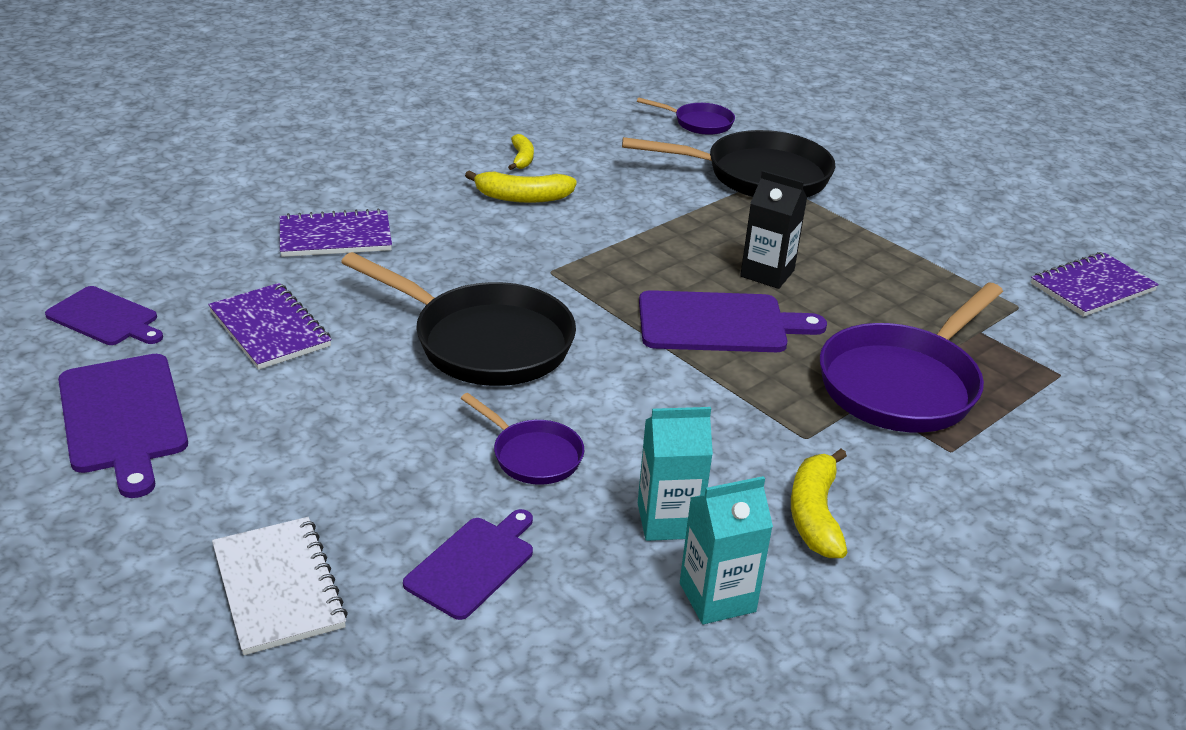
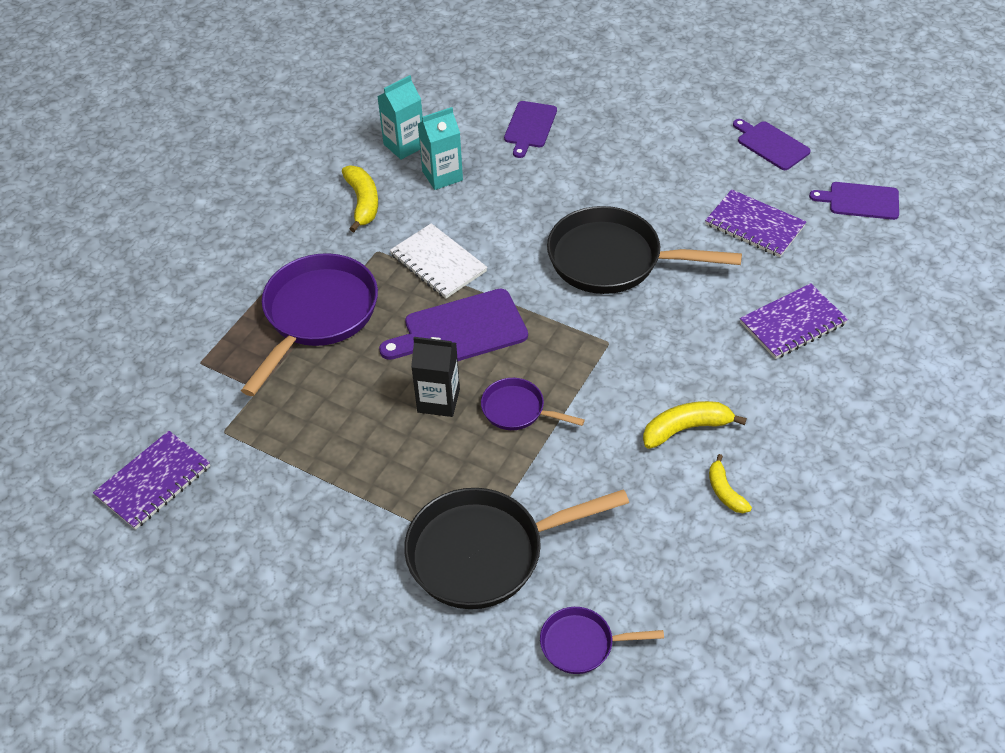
camera: 165 degrees right, 15 degrees up
purple cutting board [58,354,188,498] -> purple cutting board [733,119,811,170], size x0.65
white notebook [212,517,348,655] -> white notebook moved to [390,223,487,299]
purple pan [461,393,584,484] -> purple pan moved to [481,378,585,430]

